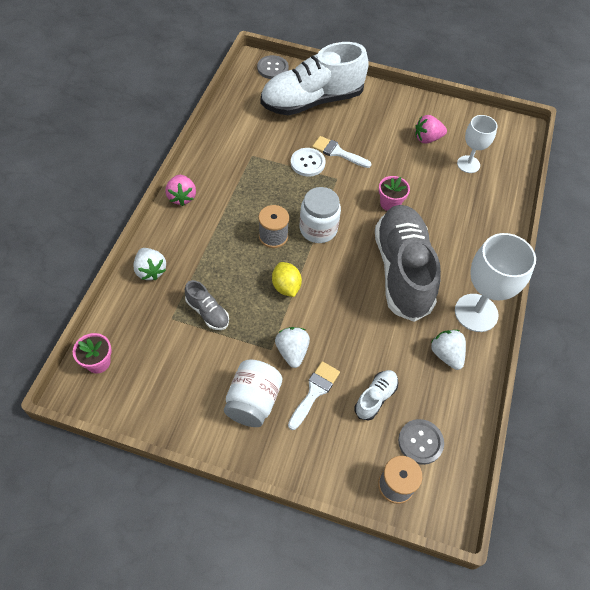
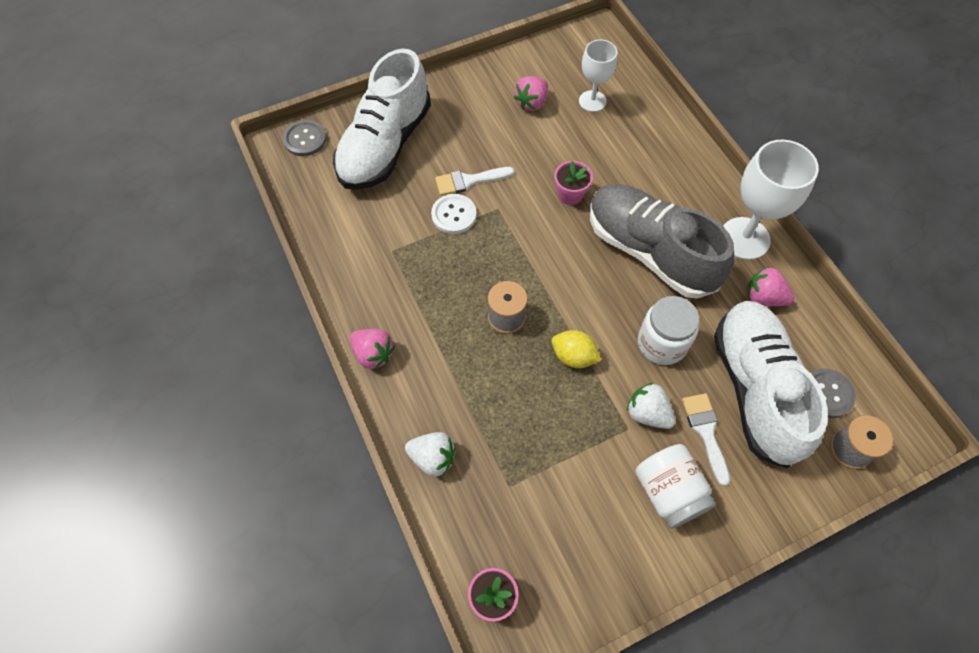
camera: 40 degrees left, 5 degrees up
grey shoe [185,280,229,330] -> none
white jar [300,187,341,243] -> white jar moved to [638,296,699,365]
white shoe [355,370,399,420] -> white shoe [714,301,828,468], size x2.38
white strawberry [431,330,466,370] -> pink strawberry [747,267,794,306]

